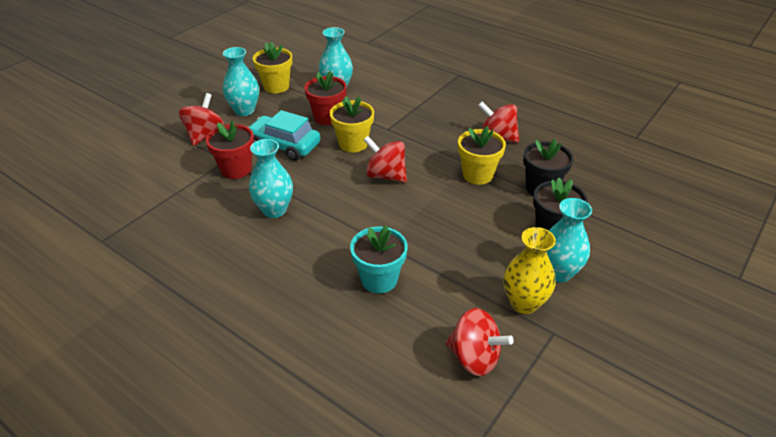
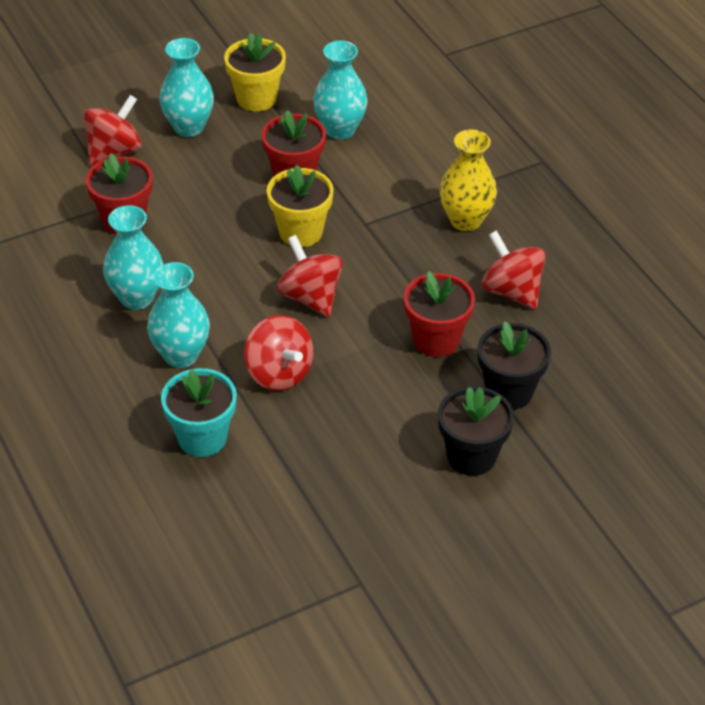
camera: 25 degrees right, 5 degrees up
turquoise car [248,110,321,161] -> none
red spinning top [446,308,514,376] -> red spinning top moved to [244,315,313,391]
yellow flower pot [458,126,506,185] -> red flower pot [404,271,475,357]
yellow vase [504,227,556,314] -> yellow vase moved to [440,129,497,231]
turquoise vase [547,198,592,282] -> turquoise vase moved to [147,262,210,368]

